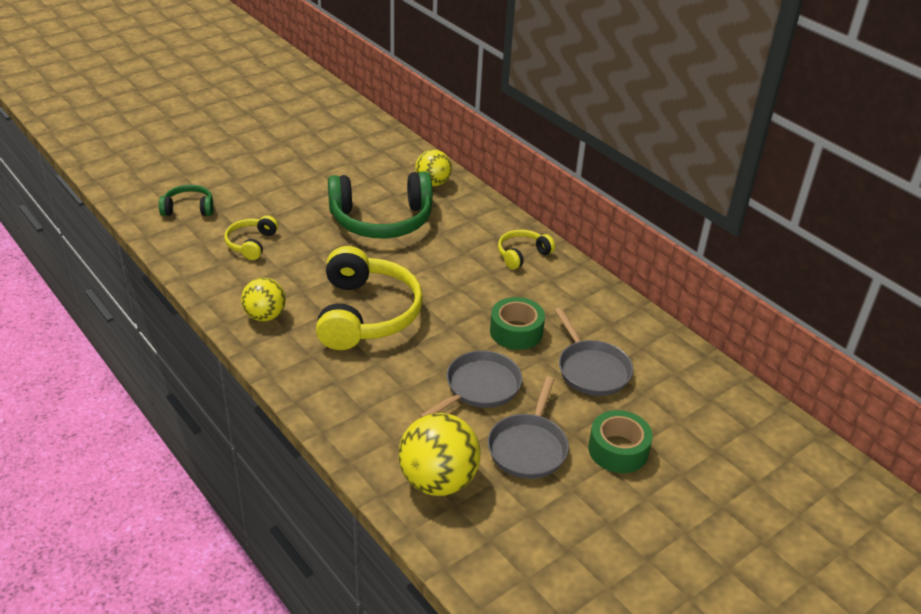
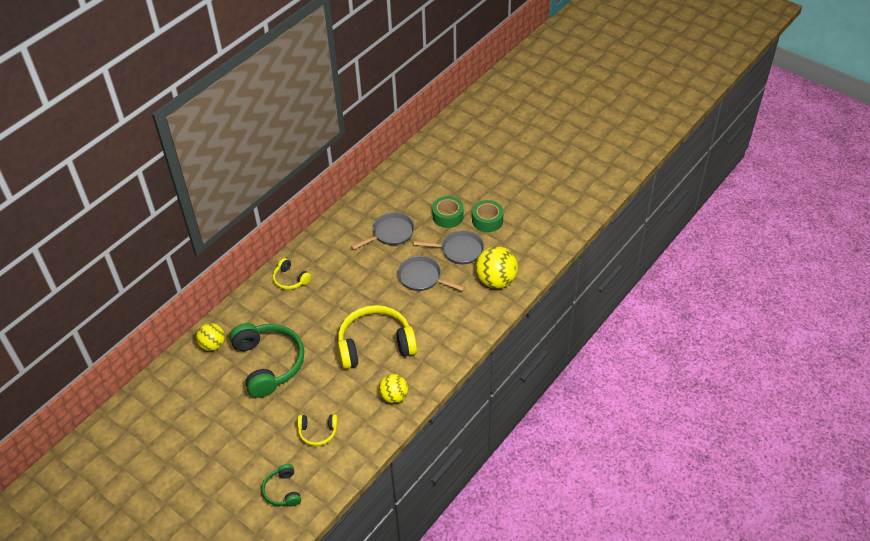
camera: 100 degrees left, 10 degrees up
green tape [490,297,545,350] -> green tape moved to [472,200,504,232]

